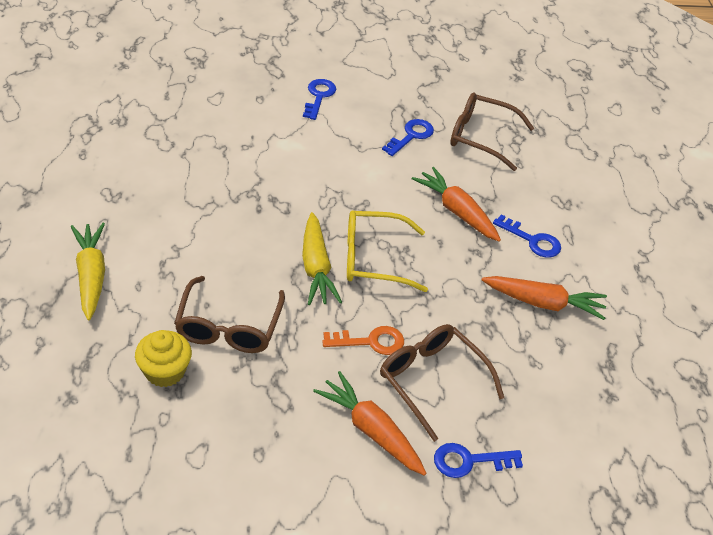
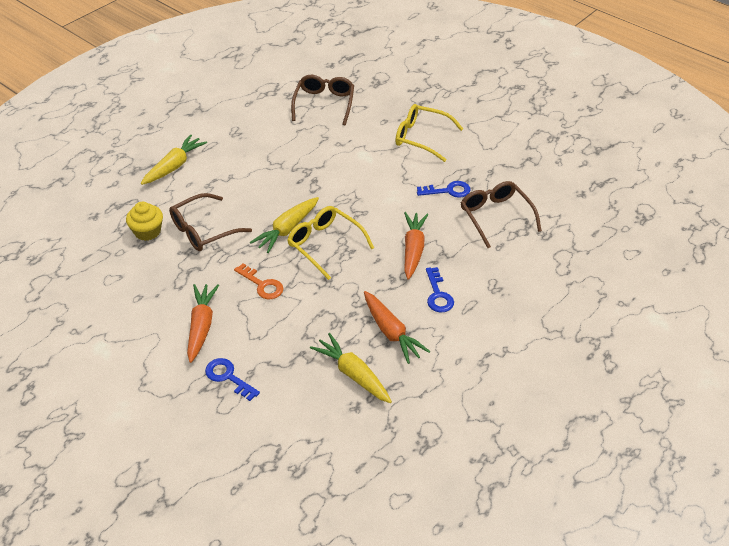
camera: 50 degrees right, 0 degrees up
blue key [303,79,336,120] -> yellow glasses [395,104,463,162]
brown glasses [380,324,504,442] -> brown glasses moved to [291,75,354,125]
none -> yellow carrot [310,333,392,403]

